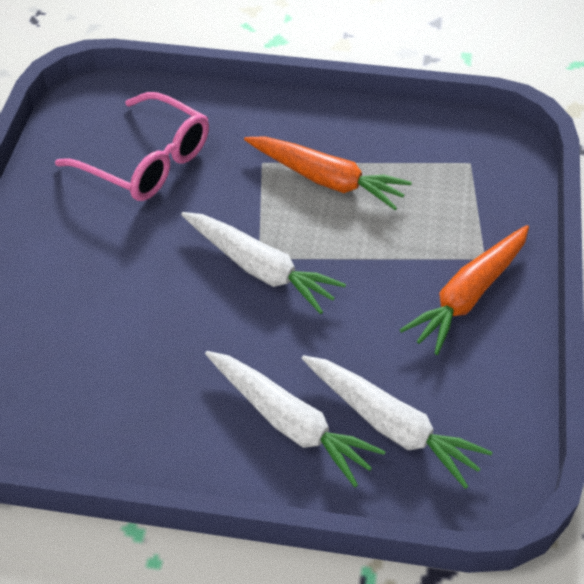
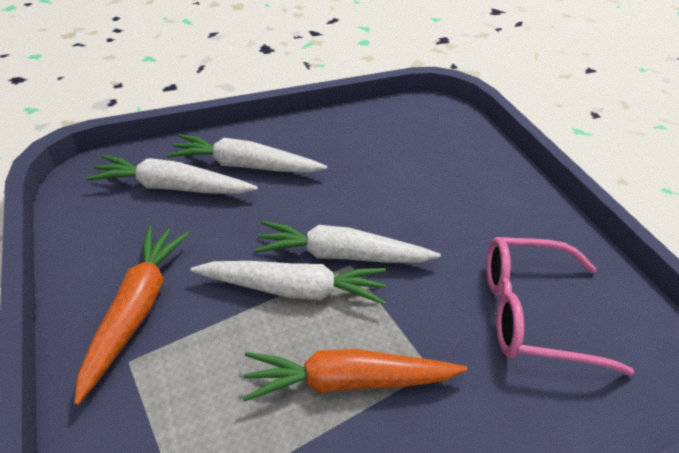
camera: 145 degrees right, 5 degrees down
none -> white carrot [191,261,386,305]

